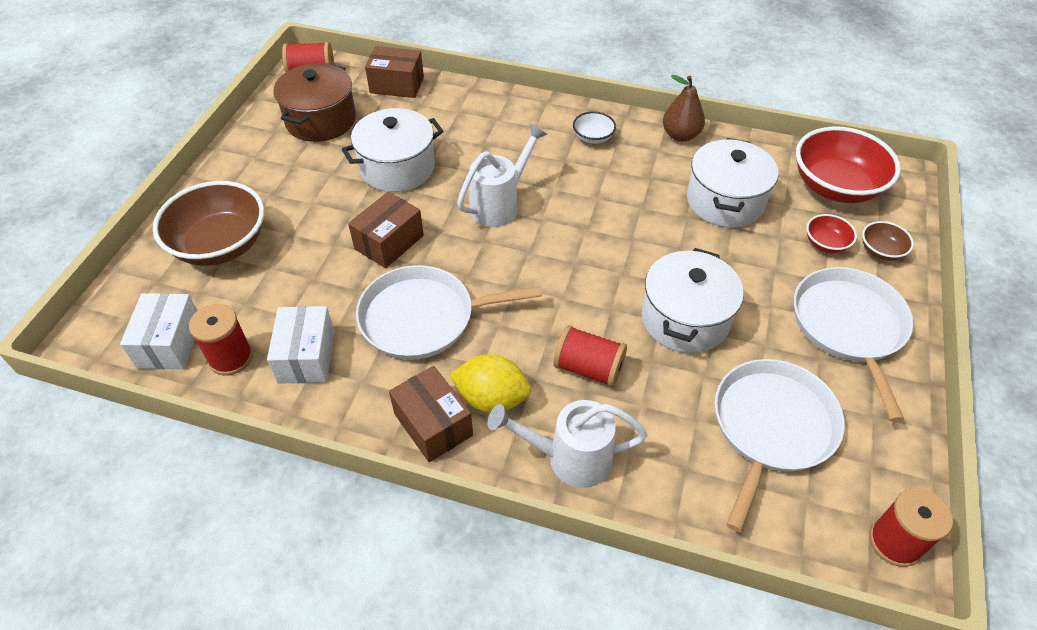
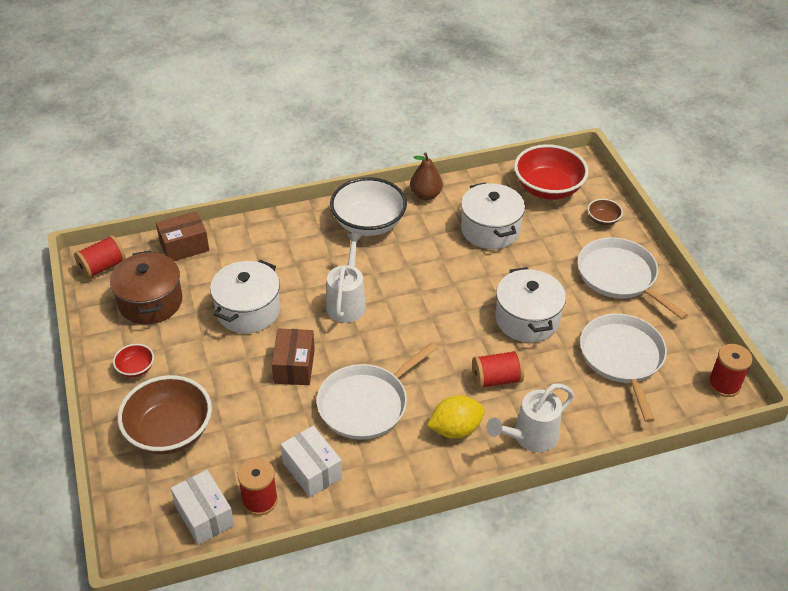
camera: 35 degrees left, 5 degrees down
brown box [389,366,473,462] -> none
white bowl [573,111,616,144] -> white bowl [330,177,407,236], size x2.16
red bowl [806,214,857,253] -> red bowl moved to [113,344,154,377]

